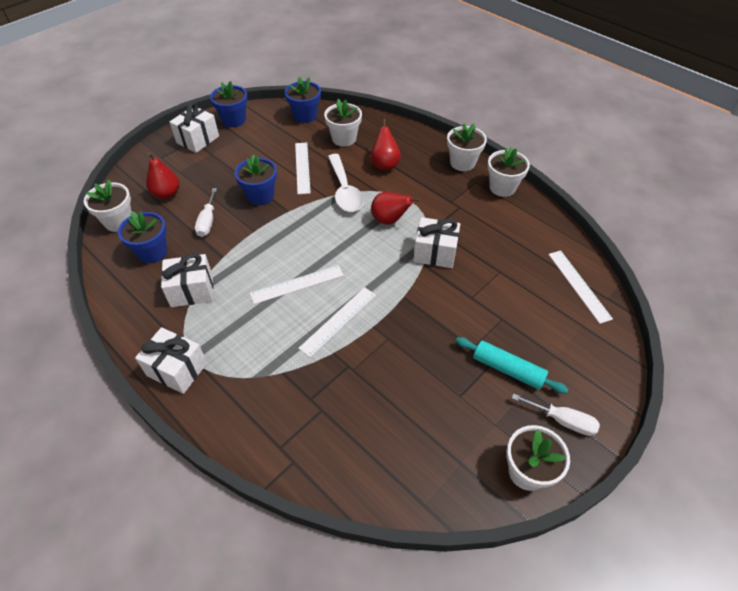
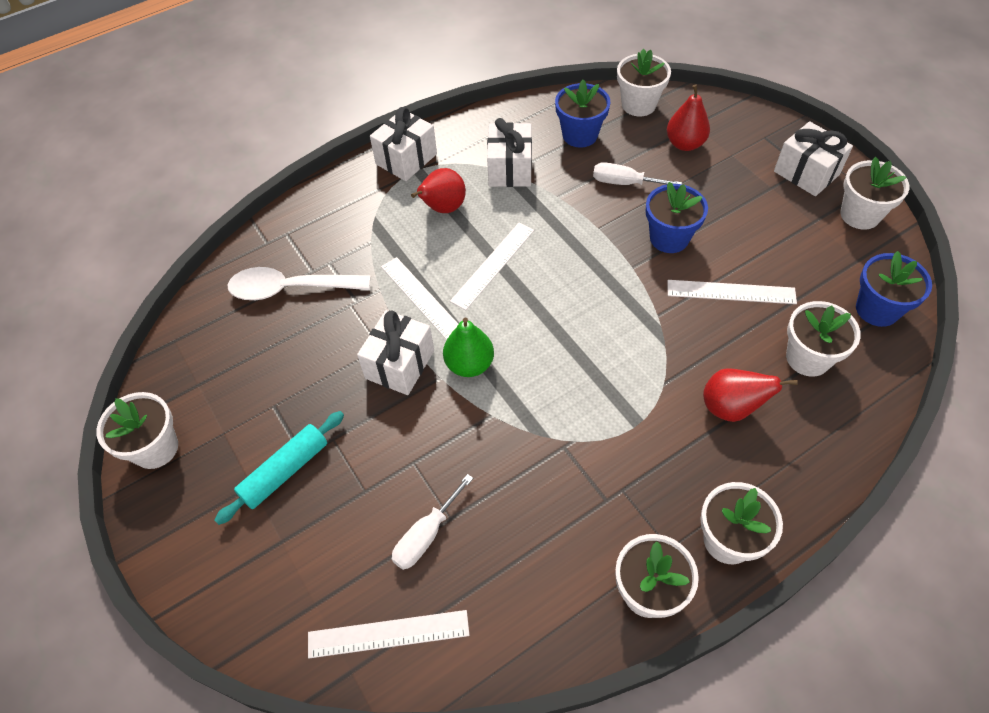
camera: 105 degrees right, 5 degrees up
blue flower pot [210,81,248,127] -> white flower pot [840,157,909,230]
white ruler [250,265,344,304] -> white ruler turned 45 degrees clockwise [450,223,534,310]
white spoon [328,154,364,212] -> white spoon moved to [228,267,370,300]
red pear [371,192,420,225] -> red pear moved to [411,168,466,213]
white gift [413,217,460,268] -> white gift moved to [357,310,434,395]
white screwdriver [512,393,600,436] -> white screwdriver moved to [392,474,473,570]
none -> green pear [443,318,494,377]

